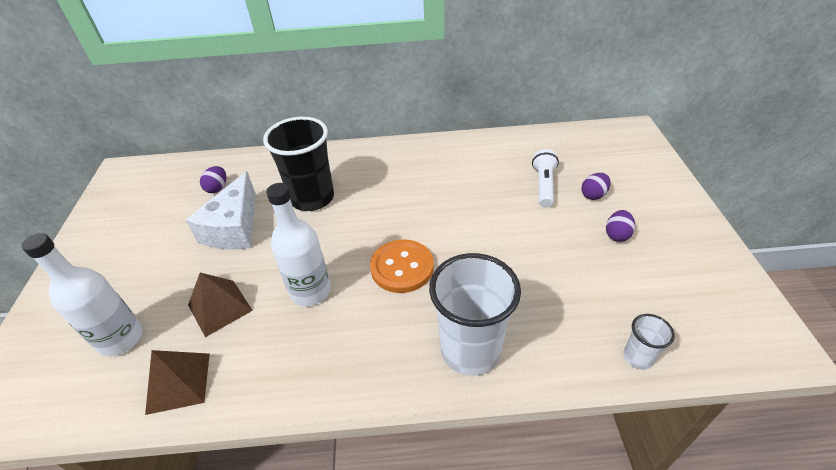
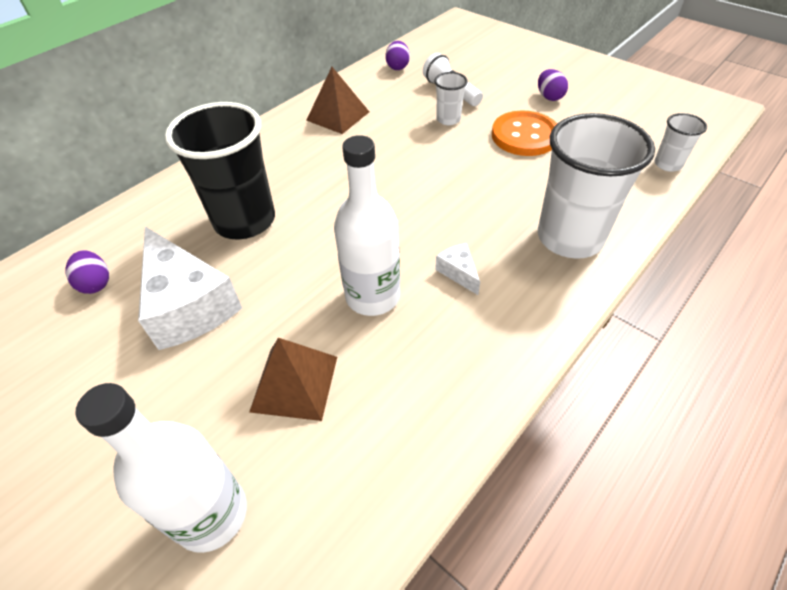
camera: 45 degrees left, 5 degrees up
brown pyramid [145,350,210,415] -> brown pyramid moved to [306,67,369,134]
orange button [370,239,434,293] -> orange button moved to [492,111,557,156]
purple egg [581,173,611,200] -> purple egg moved to [385,41,410,70]
none -> white cup [434,72,468,125]
none -> white cheese [435,243,480,295]

